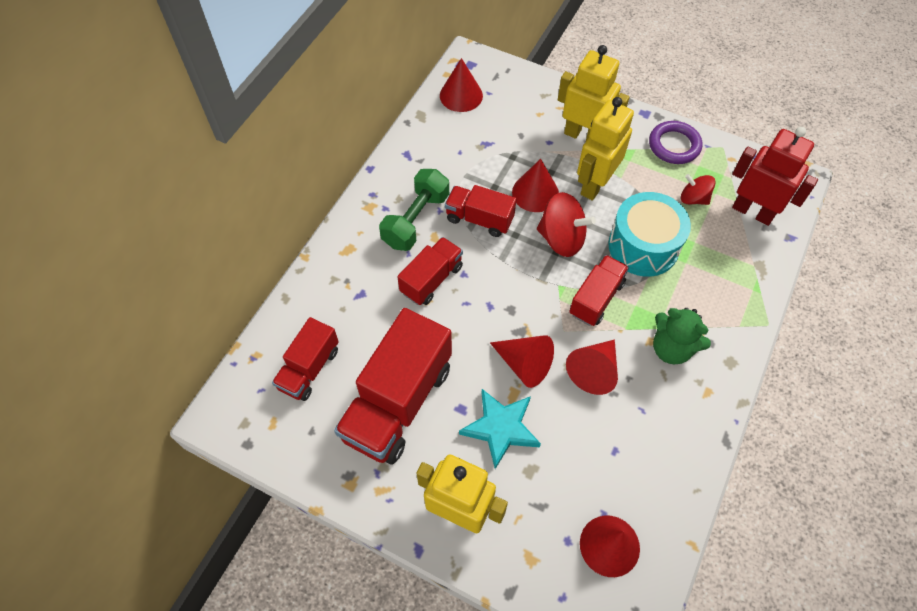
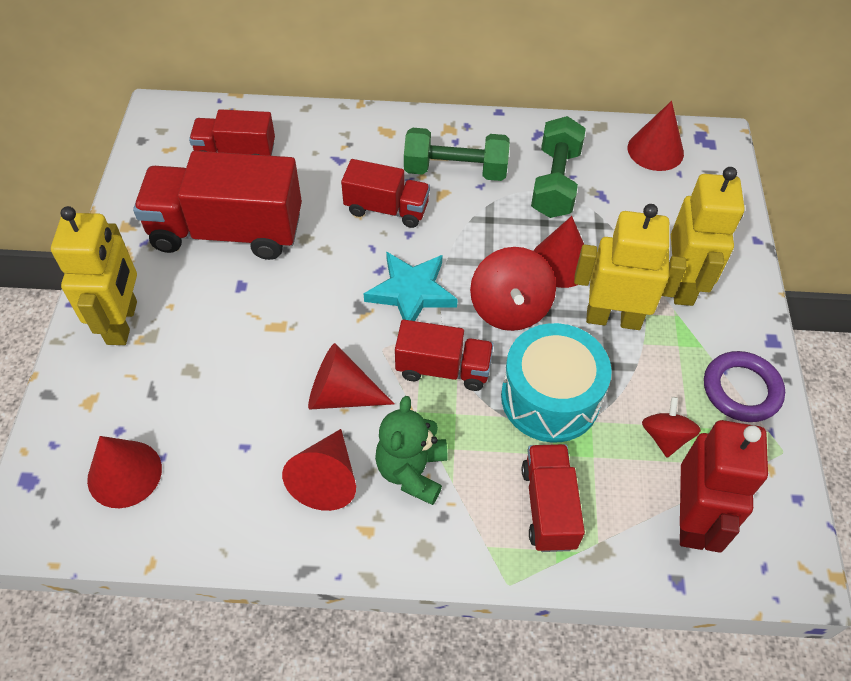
camera: 65 degrees right, 5 degrees down
red truck [445,185,516,237] -> red truck moved to [522,444,585,552]
turquoise star [459,389,541,469] -> turquoise star moved to [364,252,458,321]
red cone [490,335,554,388] -> red cone moved to [282,429,356,511]
none -> green dumbbell [531,116,586,218]

